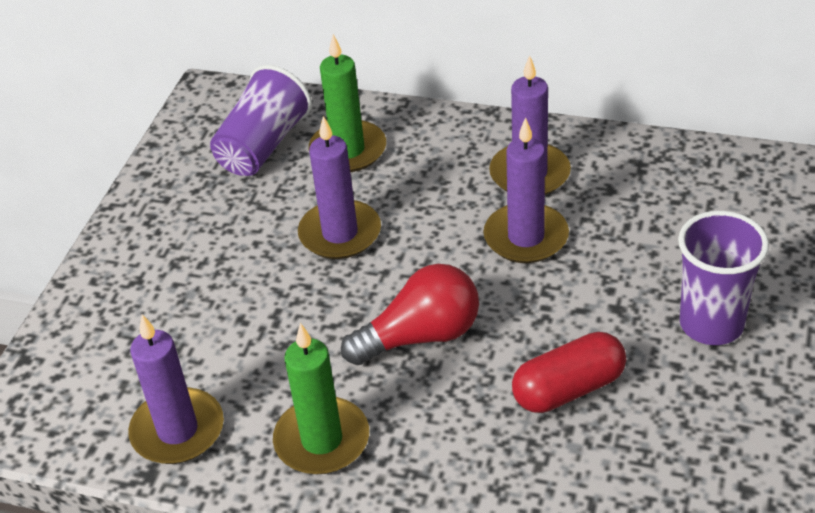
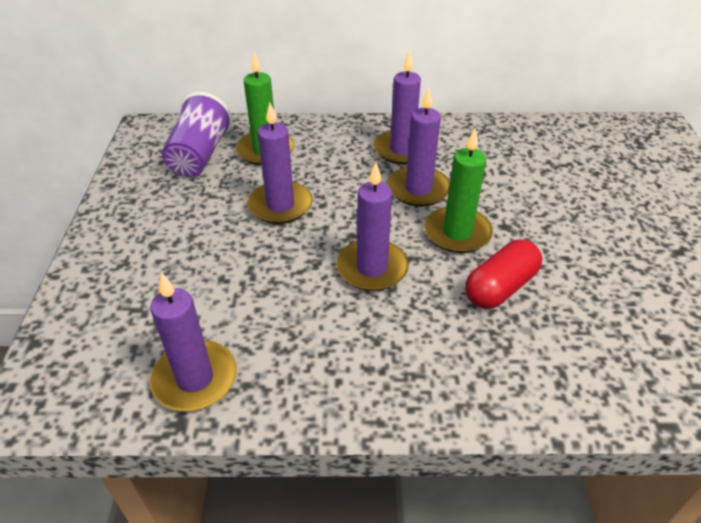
camera: 20 degrees left, 0 degrees up
green candle [273,323,369,474] -> green candle moved to [424,128,493,253]
red light bulb [341,264,479,365] -> purple candle [336,162,408,291]
purple cup [678,211,769,345] -> none

